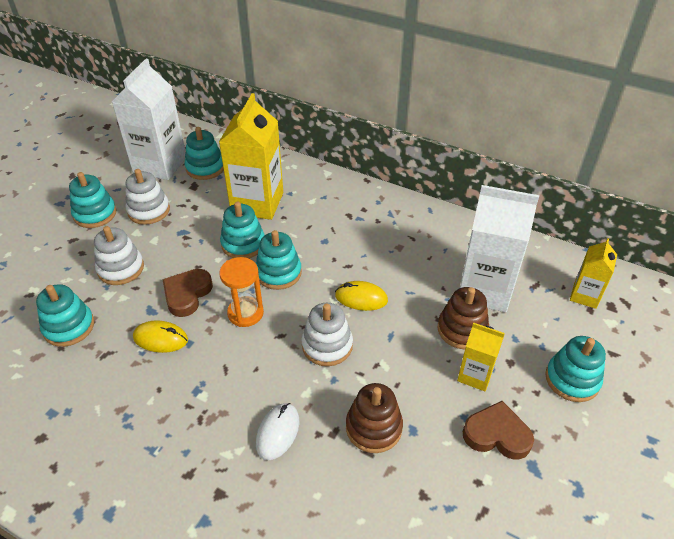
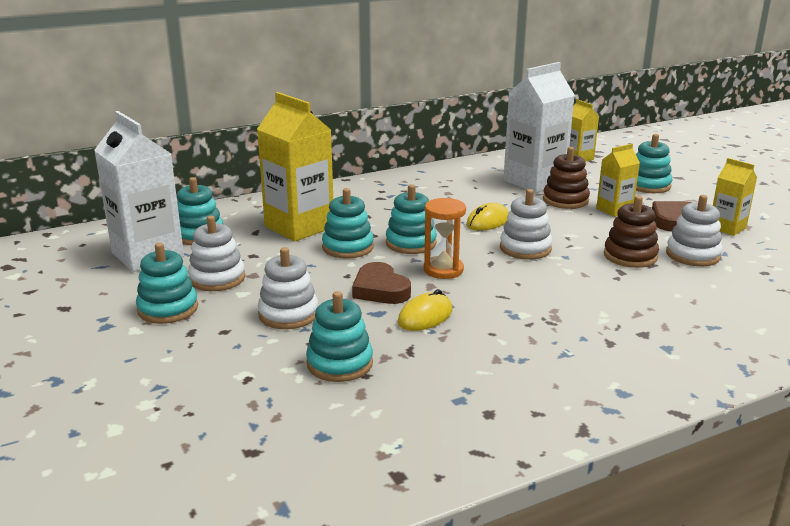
camera: 55 degrees left, 20 degrees down
white mouse [256,403,299,460] -> none
none -> white stacking toy [666,195,723,266]
none -> yellow carton [713,158,757,236]

